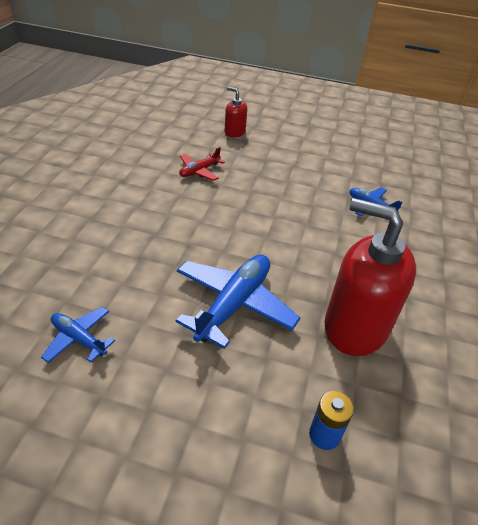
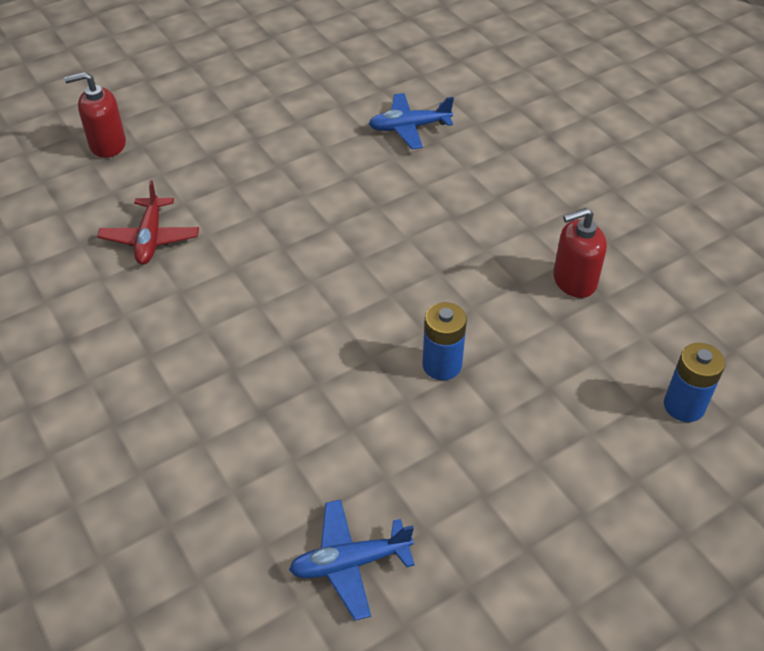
camera: 45 degrees left, 5 degrees up
blue plane [176,255,300,349] -> blue battery [423,302,467,380]
red soap dispenser [325,198,416,356] -> red soap dispenser [553,208,607,298], size x0.47

